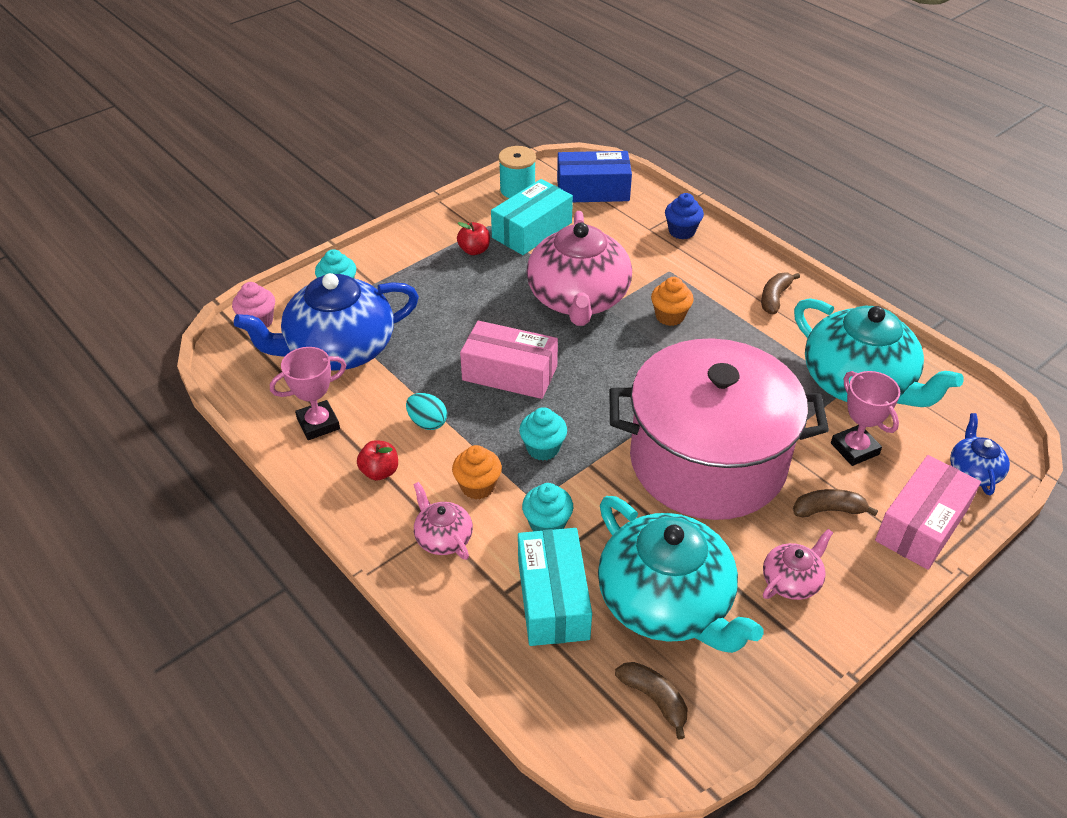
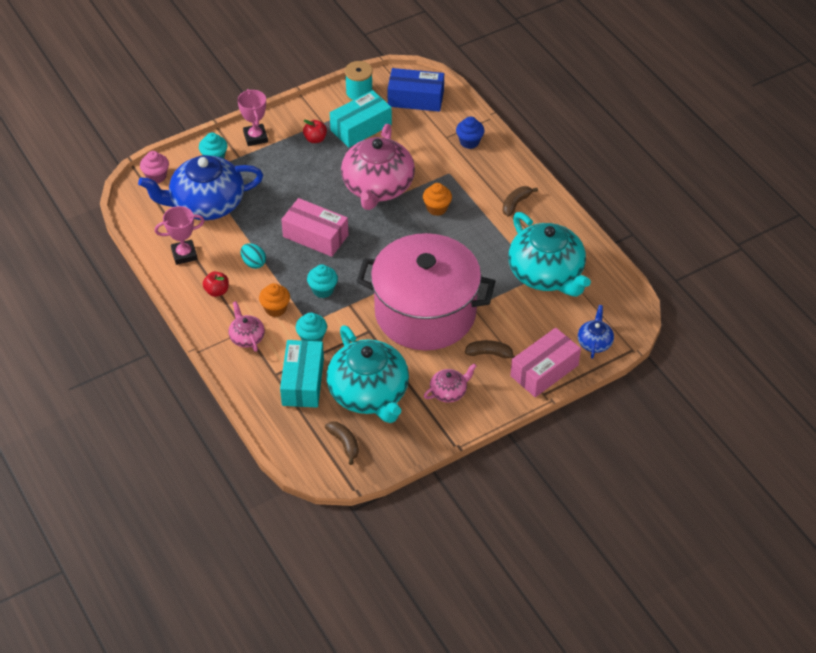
camera: 10 degrees right, 5 degrees up
pink trophy [831,371,900,466] -> pink trophy moved to [238,89,268,146]

